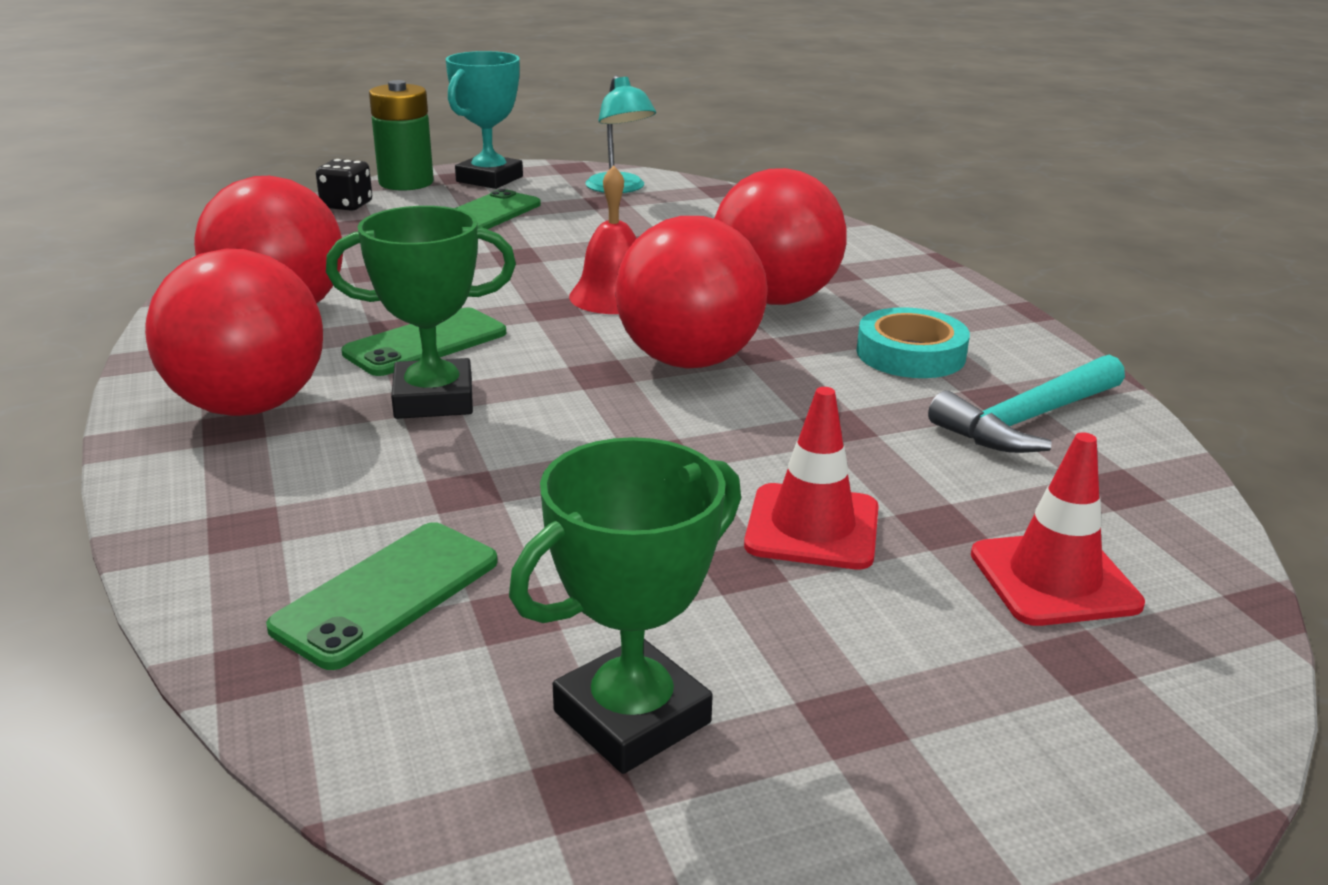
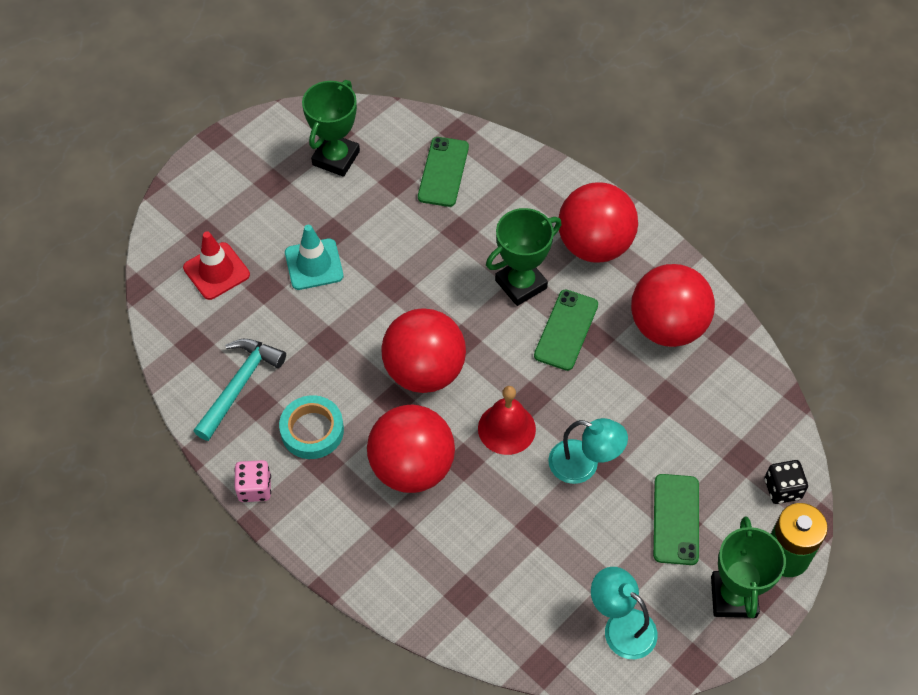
camera: 155 degrees right, 30 degrees up
turquoise trophy [445,51,523,189] -> green trophy [711,517,786,618]
red traffic cone [744,387,879,569] -> turquoise traffic cone [285,225,343,290]
none -> pink dice [234,460,271,502]
none -> turquoise lamp [548,418,628,484]

